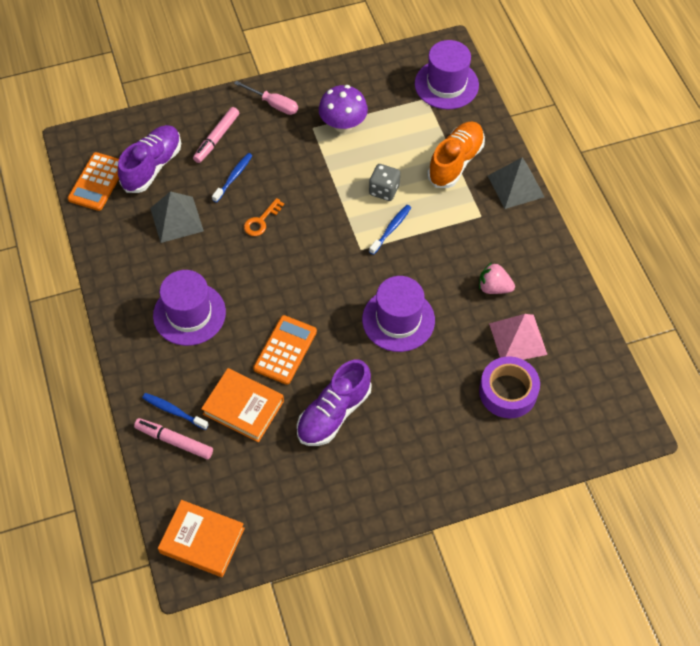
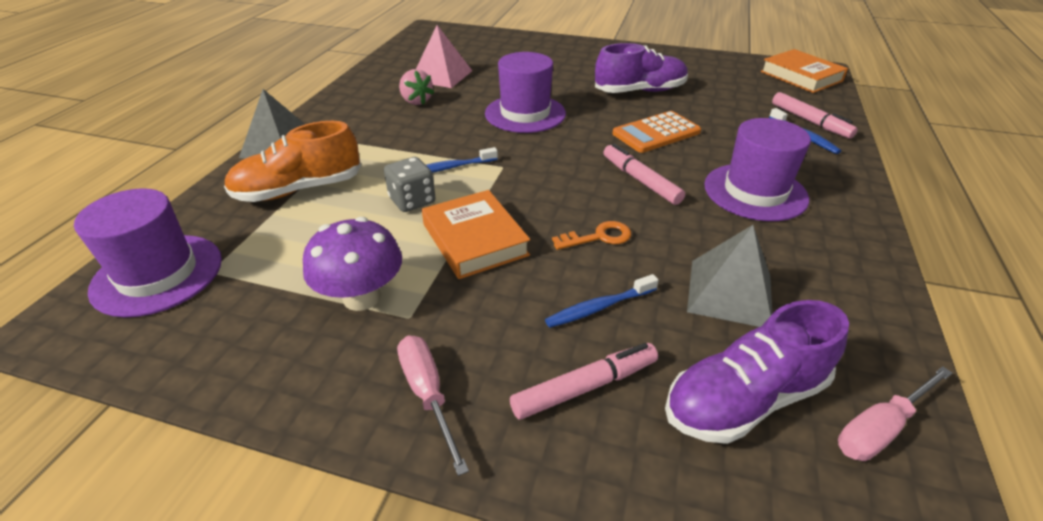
camera: 145 degrees left, 20 degrees down
orange calculator [68,152,119,211] -> pink screwdriver [838,366,953,461]
orange book [201,368,284,442] -> orange book moved to [422,190,530,279]
purple tape [479,356,540,418] -> none
none -> pink marker [604,143,685,205]

